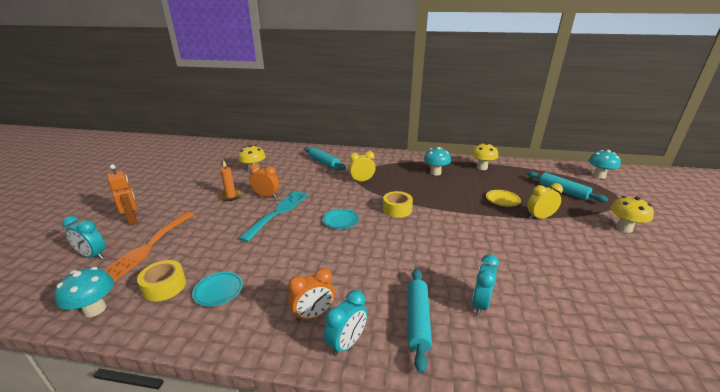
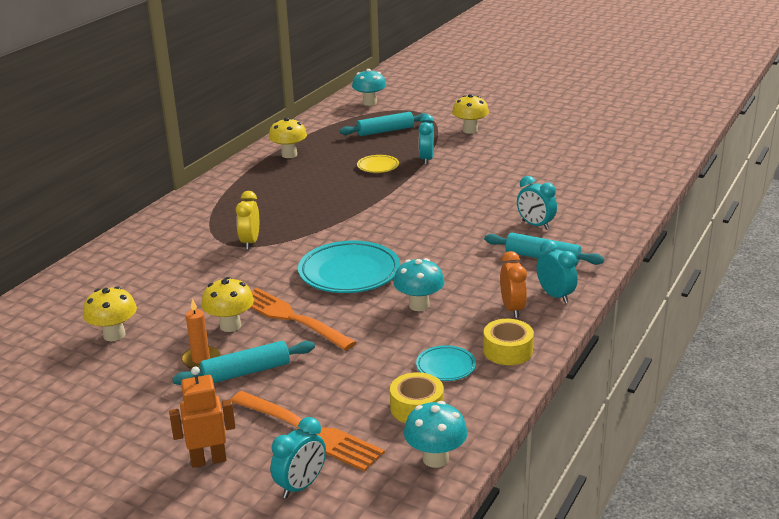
camera: 70 degrees left, 0 degrees up
turquoise fork [239,191,308,242] -> orange fork [250,288,356,351]
orange clock [250,164,279,198] -> yellow mushroom [201,277,254,332]
turquoise rolling pin [304,147,346,170] -> turquoise rolling pin moved to [172,341,315,385]
turquoise plate [323,209,359,229] -> turquoise plate [298,241,400,293], size x1.98
yellow tape [383,191,413,218] -> yellow tape moved to [483,319,534,365]
turquoise mushroom [424,147,451,176] -> turquoise mushroom moved to [393,258,444,311]
yellow clock [527,183,563,219] -> turquoise clock [418,114,434,165]

